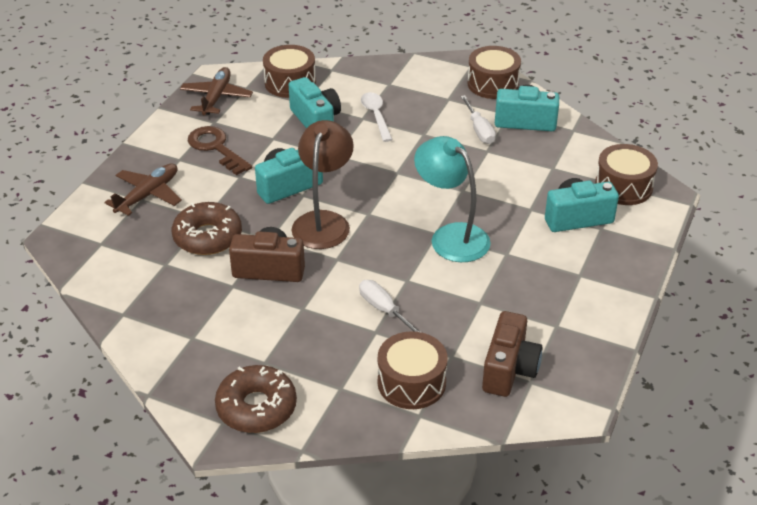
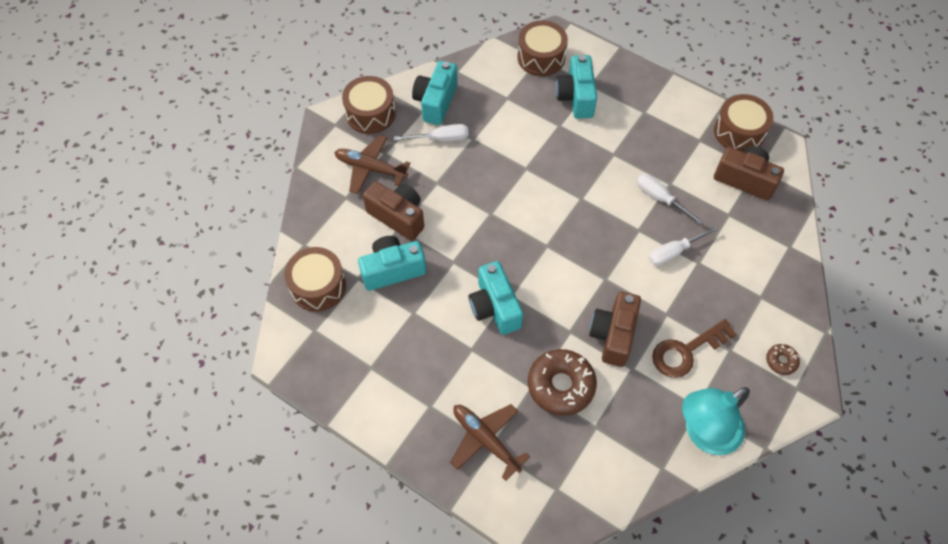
camera: 80 degrees left, 20 degrees up
brown plane [180,67,253,115] -> brown plane moved to [334,135,410,194]
brown key [188,126,252,175] -> brown key moved to [652,319,736,378]
brown donut [215,365,297,433] -> brown donut [766,344,800,375], size x0.48
brown lamp [292,120,354,249] -> none
white spoon [361,92,393,142] -> brown camera [363,181,424,241]
brown drum [378,331,448,409] -> brown drum moved to [714,94,773,152]
turquoise lamp [414,136,491,262] -> turquoise lamp moved to [682,387,750,455]
none -> white screwdriver [637,174,703,225]

